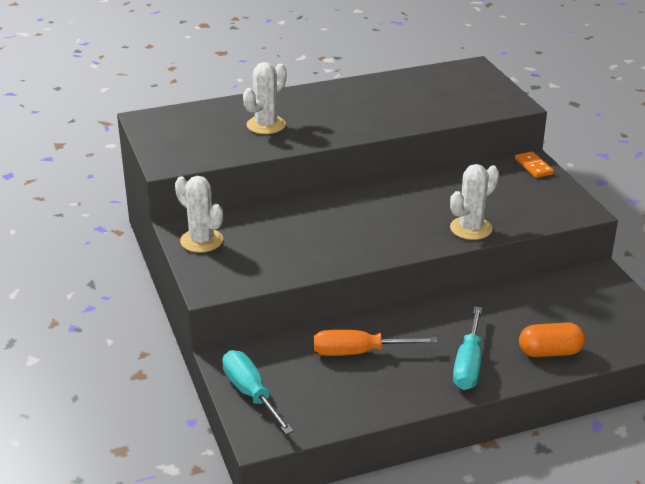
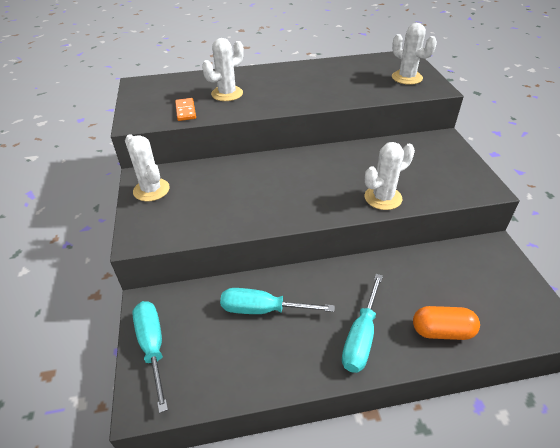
camera: 10 degrees right, 10 degrees up
orange screwdriver [314,330,437,356] -> turquoise screwdriver [220,288,335,314]
orange domino [515,151,554,178] -> orange domino moved to [175,98,196,121]
none -> white cactus [392,23,437,85]

